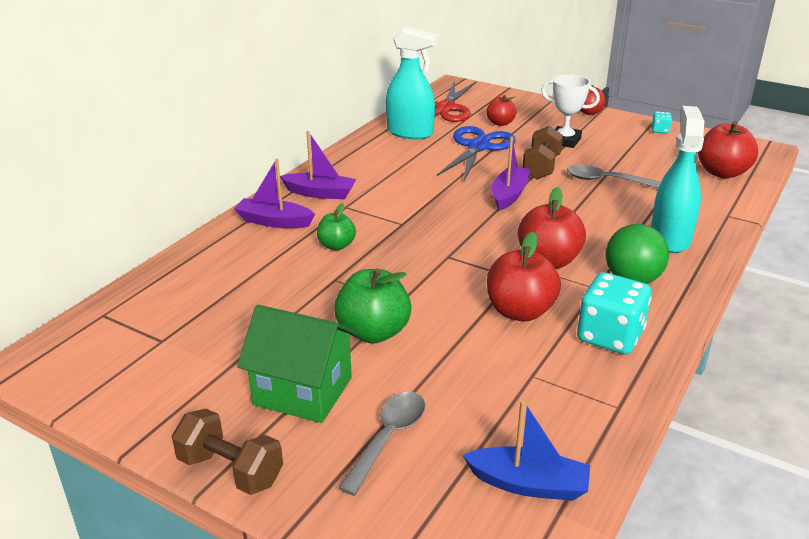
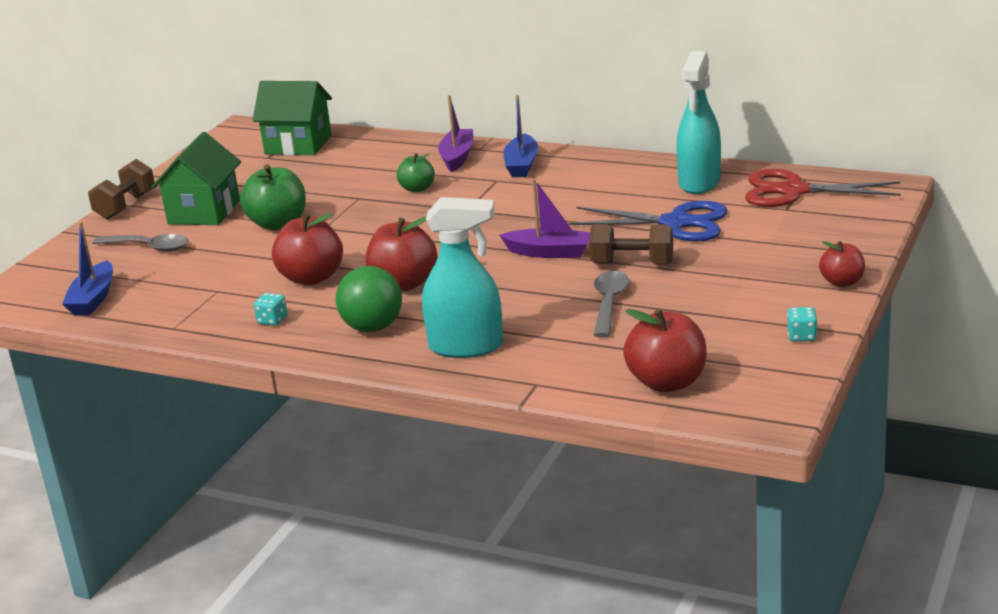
camera: 85 degrees right, 5 degrees down
purple boat [280,131,356,199] -> blue boat [503,95,538,177]
red apple [486,95,516,126] -> none
white trophy [541,74,600,148] -> none
turquoise dice [577,272,652,354] -> turquoise dice [254,293,288,326], size x0.45
none -> green house [253,81,332,155]

